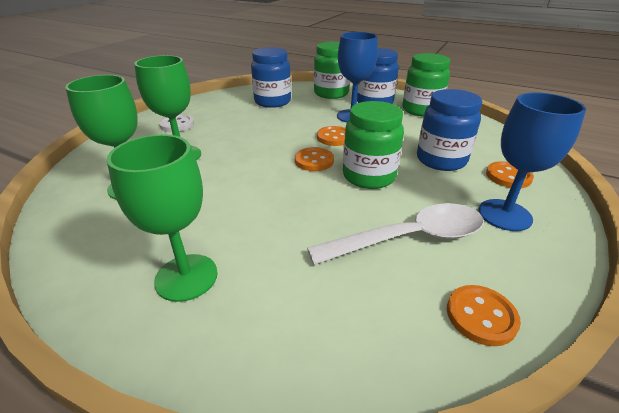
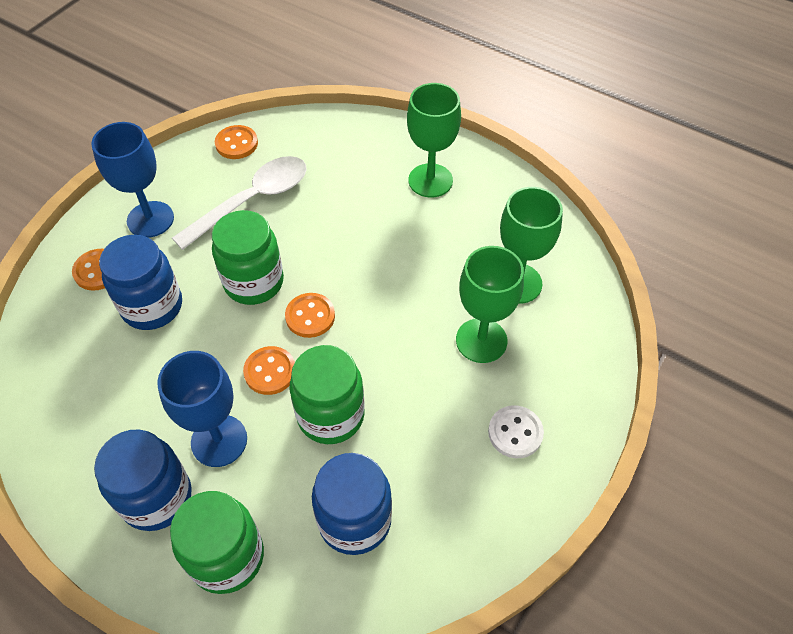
camera: 175 degrees left, 20 degrees up
white spoon [307,203,484,265] -> white spoon turned 150 degrees clockwise [172,156,307,250]
green jar [402,53,450,116] -> green jar moved to [290,345,365,444]

